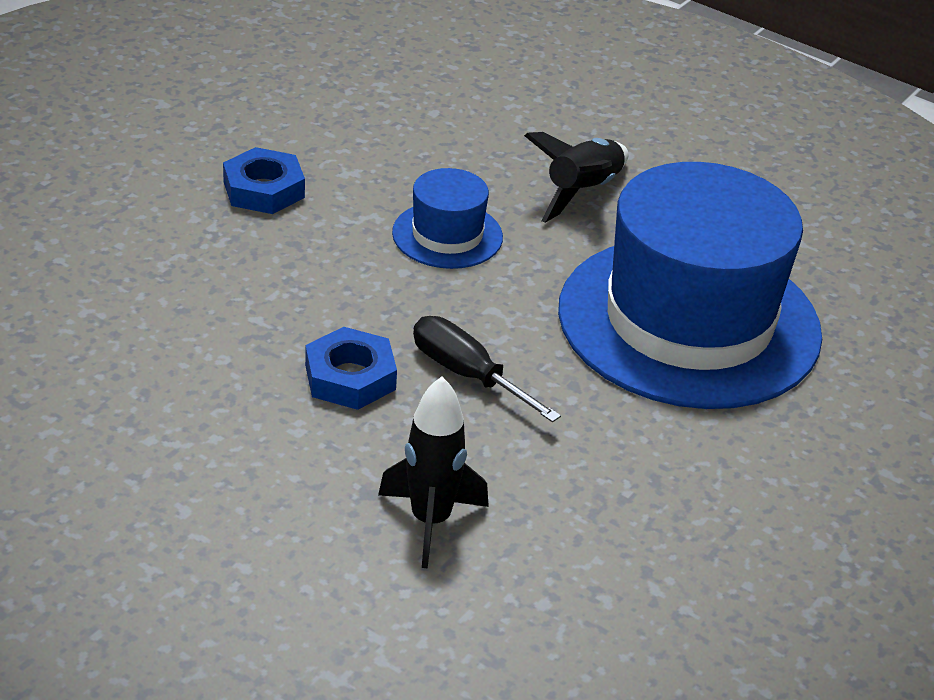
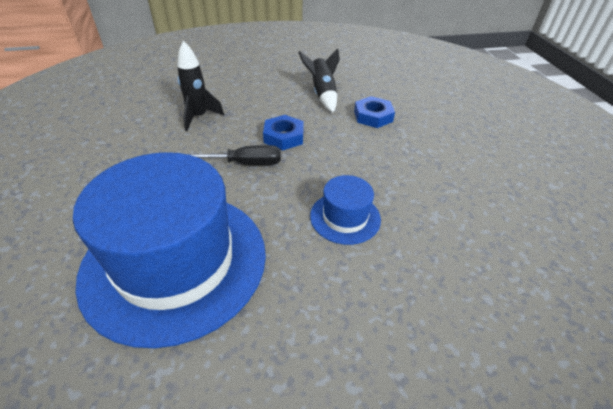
camera: 135 degrees right, 5 degrees up
blue nut [223,147,305,214] -> blue nut moved to [354,96,395,128]
black rocket [524,132,629,223] -> black rocket moved to [298,48,340,112]

